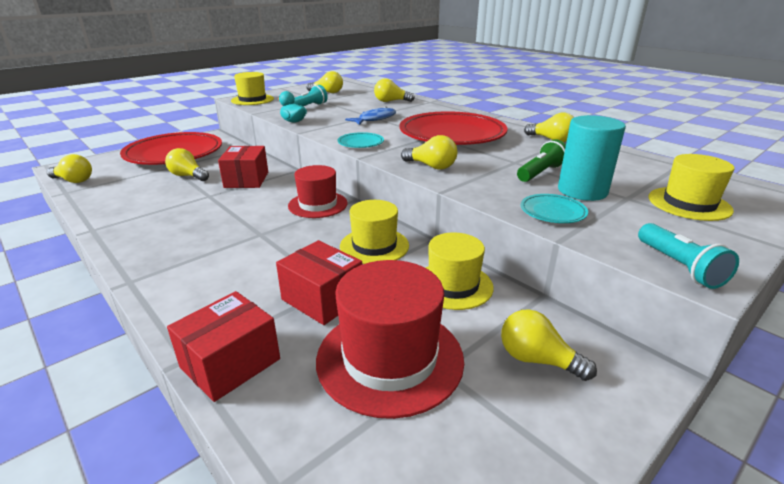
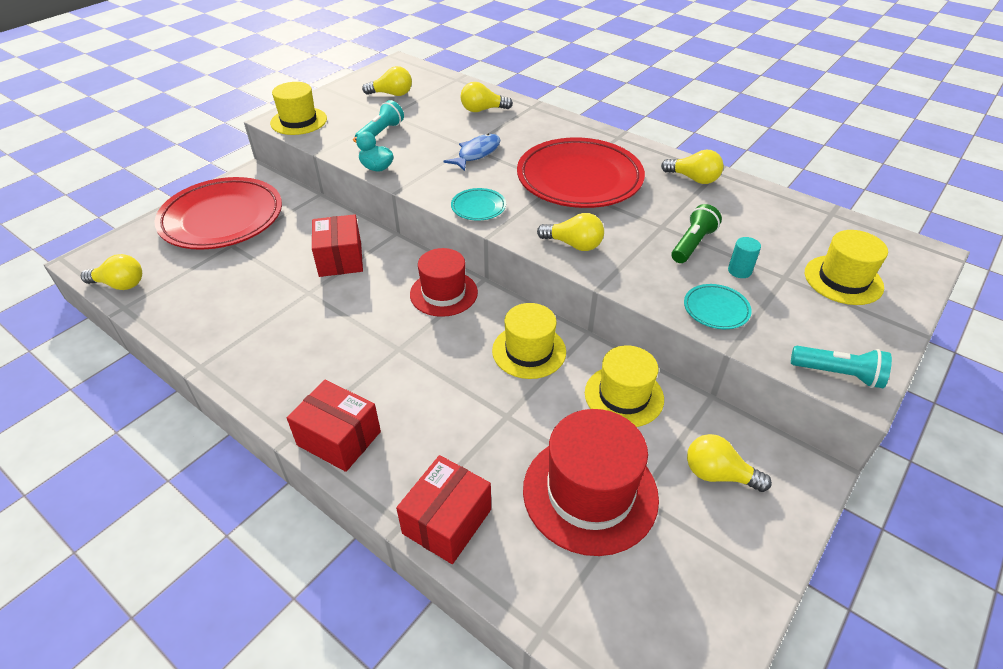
camera: 10 degrees left, 15 degrees up
yellow light bulb [165,148,209,181] -> none
red box [276,240,362,325] -> red box moved to [287,380,381,472]
turquoise cylinder [558,115,626,201] -> turquoise cylinder [728,237,761,278], size x0.47
turquoise flashlight [638,223,739,289] -> turquoise flashlight turned 45 degrees counterclockwise [791,346,892,388]

